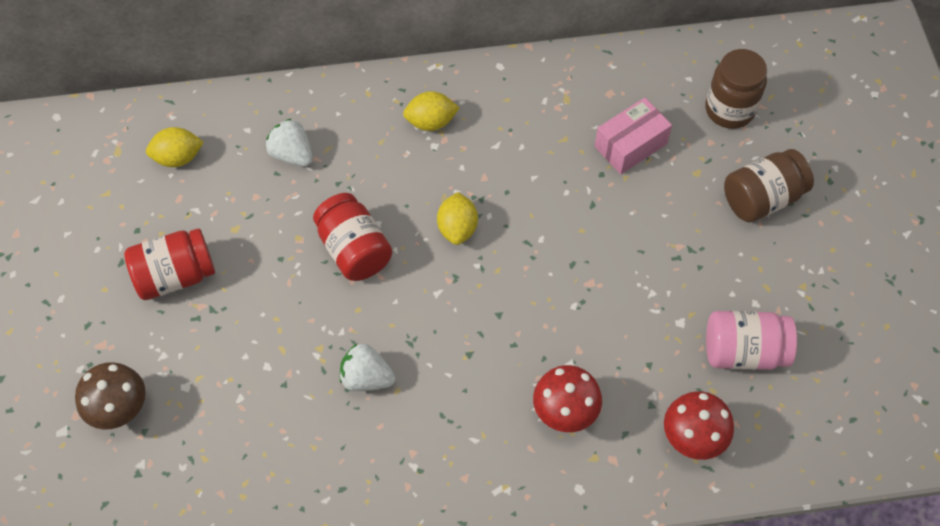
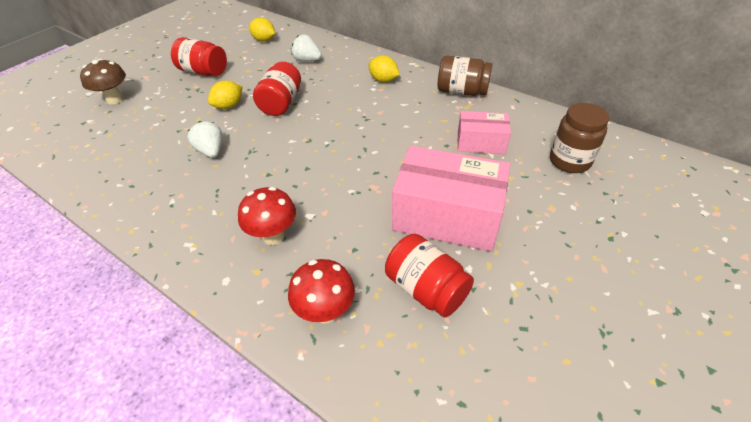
camera: 45 degrees right, 15 degrees down
white strawberry [266,118,313,167] -> white strawberry turned 60 degrees counterclockwise [291,35,322,62]
yellow lemon [437,192,478,245] -> yellow lemon moved to [208,81,242,109]
pink jar [706,311,797,370] -> red jar [385,234,474,318]
brown jar [724,149,814,223] -> brown jar moved to [438,56,492,96]
none -> pink box [392,146,511,251]

